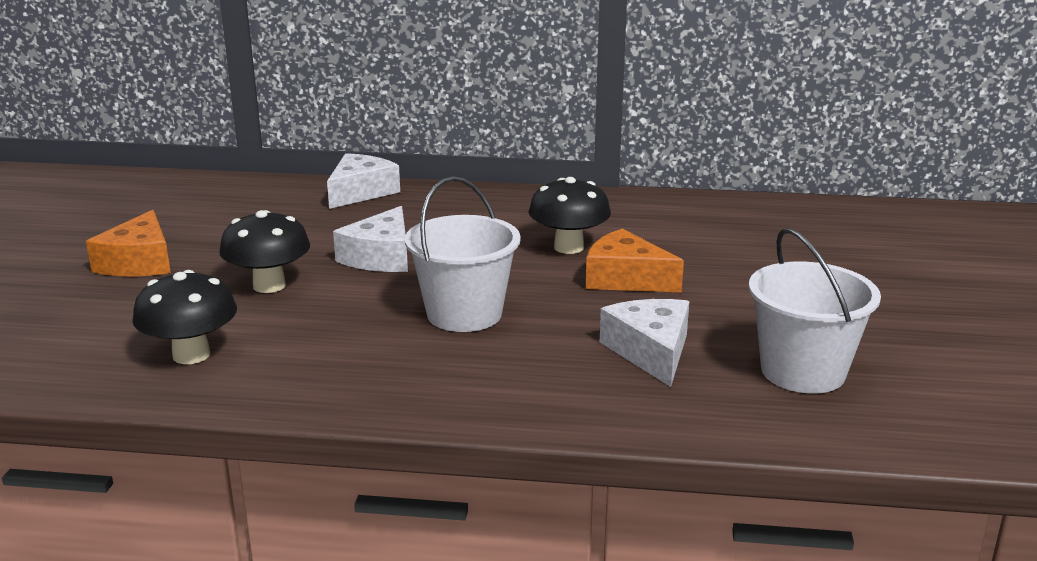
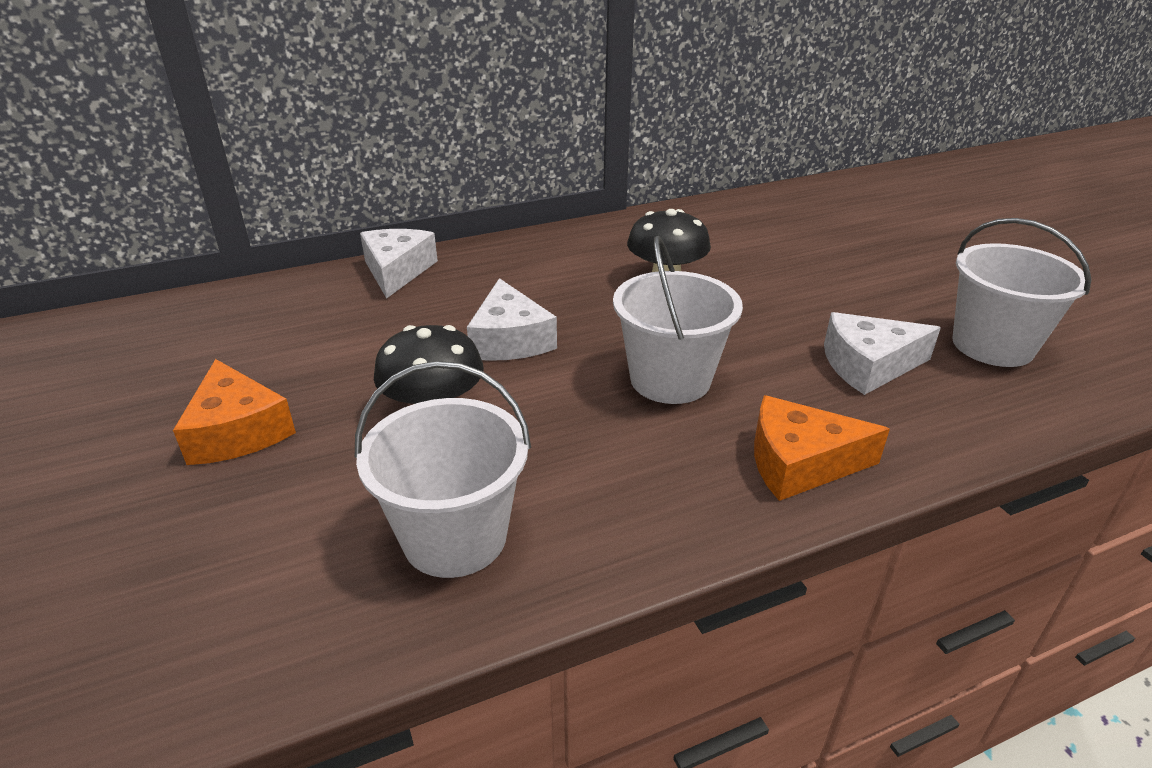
camera: 30 degrees left, 10 degrees up
black mushroom [132,270,237,364] -> white bucket [355,361,531,578]
orange cheese [586,229,684,292] -> orange cheese moved to [754,395,890,501]
white cheese [600,299,689,387] -> white cheese turned 60 degrees counterclockwise [824,312,941,395]

